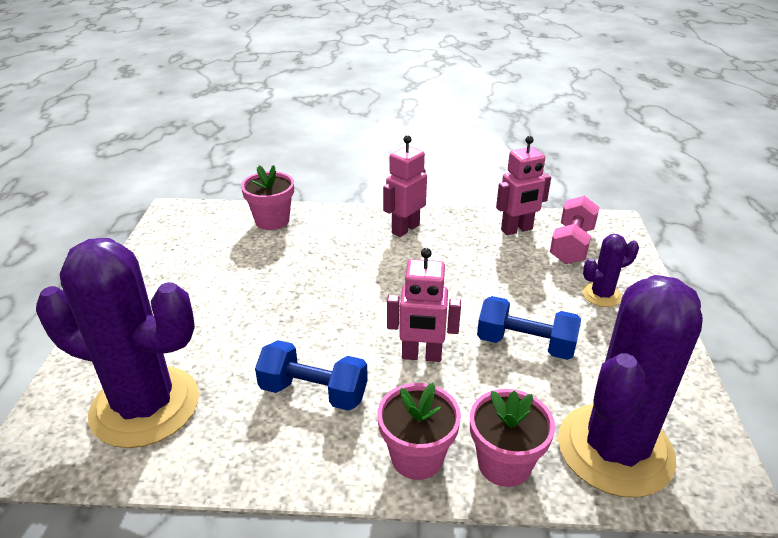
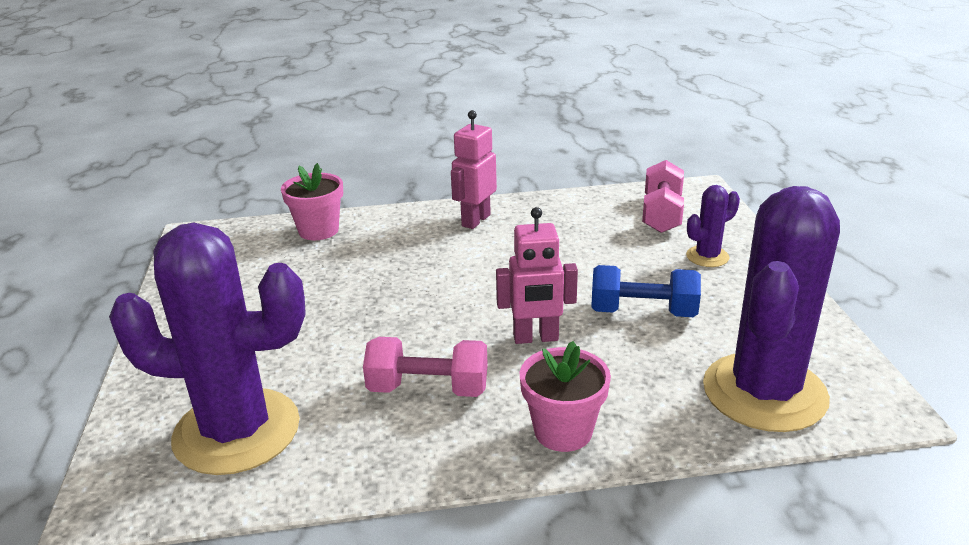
camera: 10 degrees left, 5 degrees down
blue dumbbell [255,340,368,411] -> pink dumbbell [363,337,488,397]
pink flower pot [470,389,555,487] -> none
pink robot [496,136,551,235] -> none

